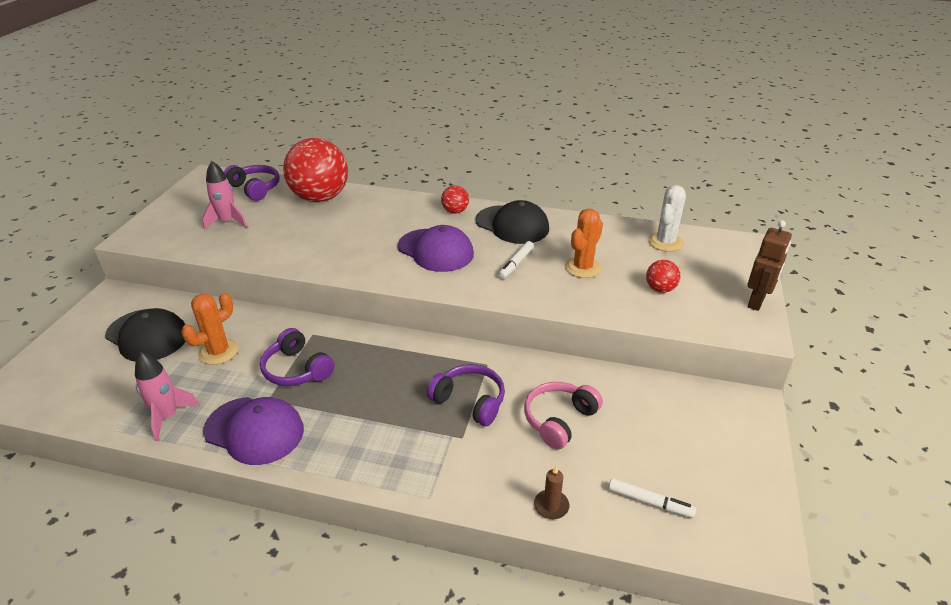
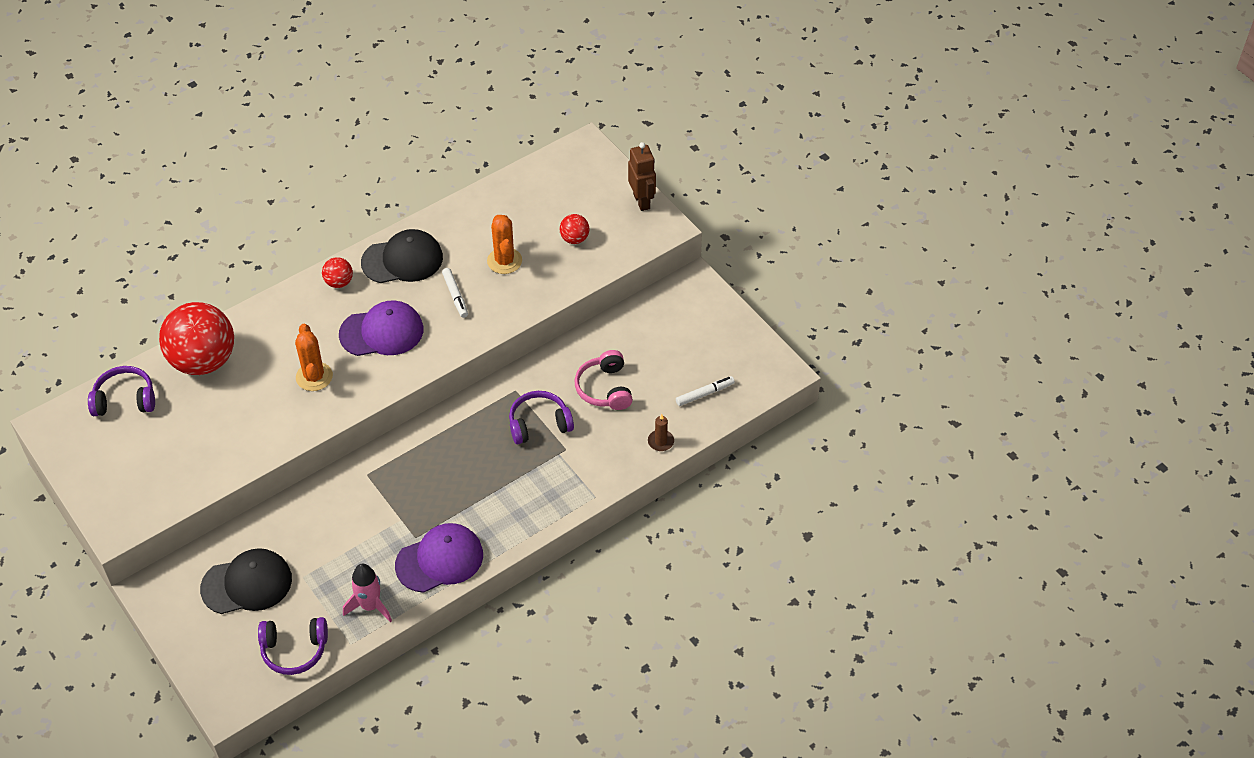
camera: 50 degrees left, 15 degrees up
orange cactus [181,292,238,365] -> orange cactus moved to [295,324,333,391]
pink rocket [202,161,247,230] -> none
purple headphones [260,328,334,386] -> purple headphones moved to [258,617,328,675]
white cactus [648,185,686,252] -> none

